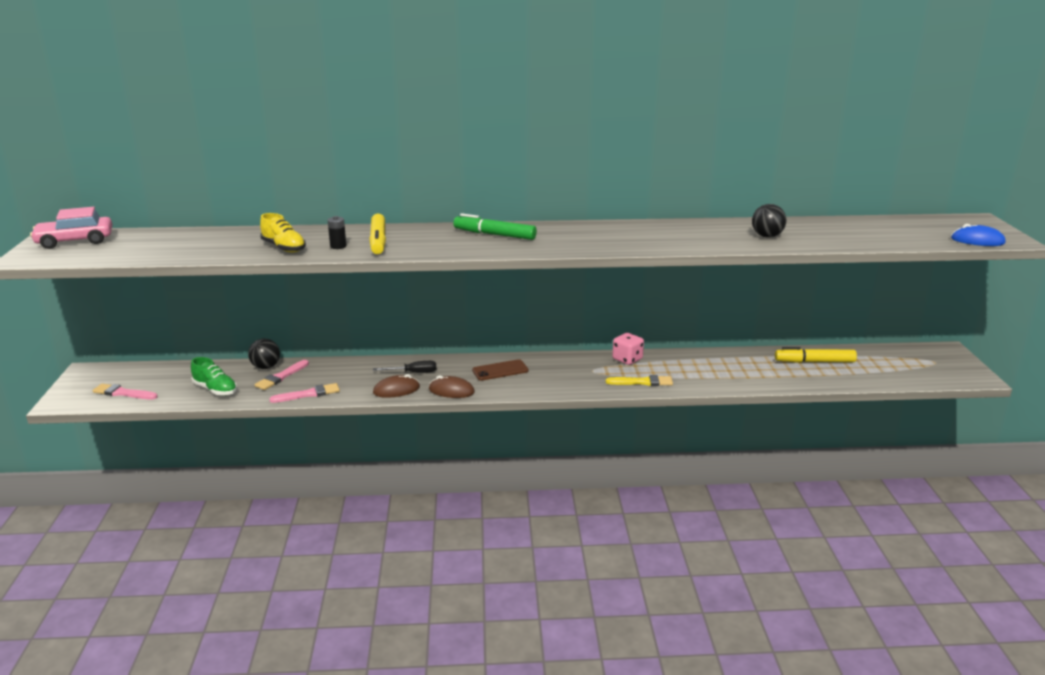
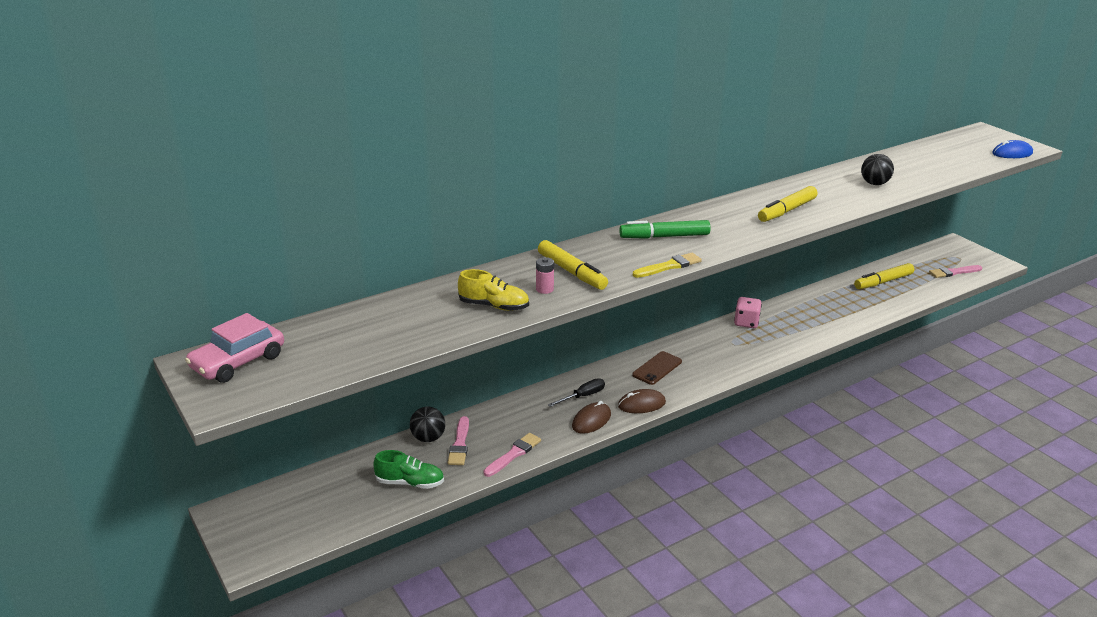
camera: 30 degrees left, 5 degrees up
pink brush [92,384,158,399] -> pink brush moved to [929,265,982,278]
black battery [328,216,346,249] -> pink battery [536,257,554,294]
yellow brush [606,375,673,386] -> yellow brush moved to [633,253,702,278]
none -> yellow marker [758,186,818,222]

